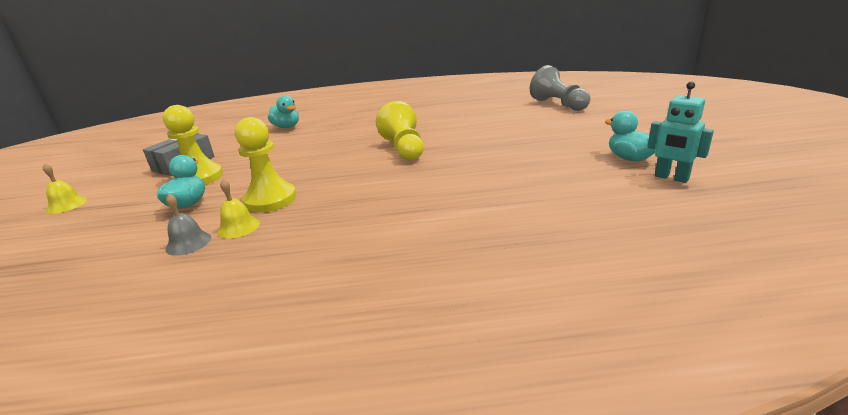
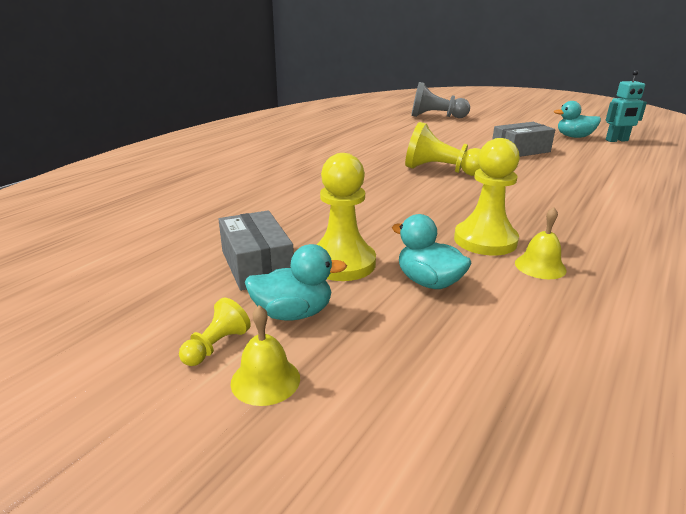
camera: 55 degrees left, 0 degrees up
grey bell [165,194,211,256] -> none
turquoise duck [268,95,299,128] -> turquoise duck moved to [245,244,347,320]
none -> yellow pawn [179,298,251,366]
none -> grey box [492,122,555,157]

